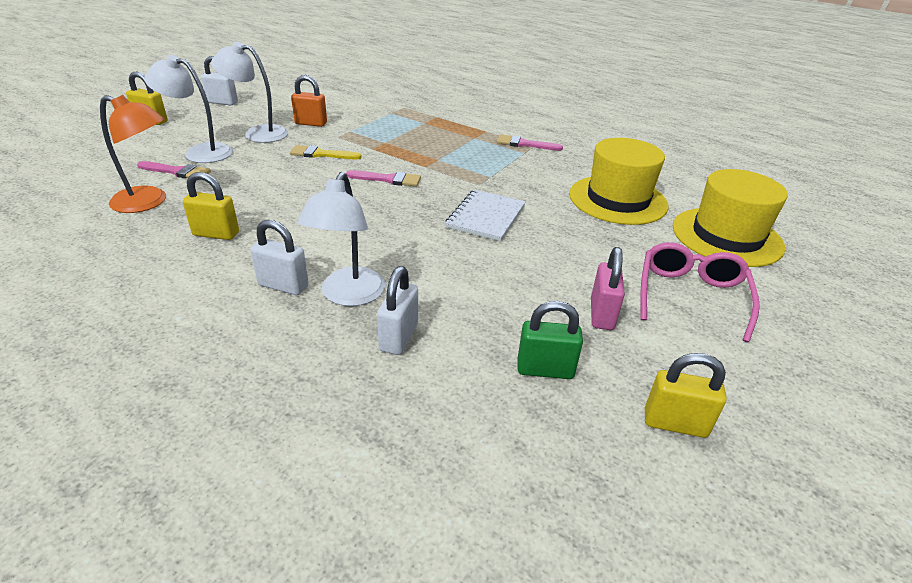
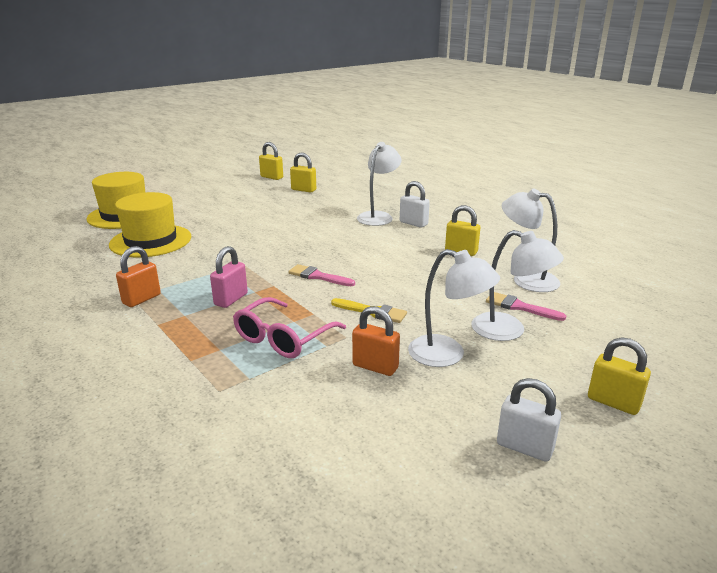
camera: 160 degrees left, 10 degrees down
orange lamp [100,95,166,213] -> white lamp [502,189,560,292]
white padlock [377,266,418,355] -> none
white notebook [445,190,526,241] -> none
pink brush [497,135,563,151] -> orange padlock [116,246,161,307]
green padlock [518,301,583,379] -> yellow padlock [290,152,316,192]
pink padlock [591,247,625,330] -> pink padlock moved to [210,246,248,308]
pink glasses [640,242,760,342] -> pink glasses moved to [233,297,346,358]

